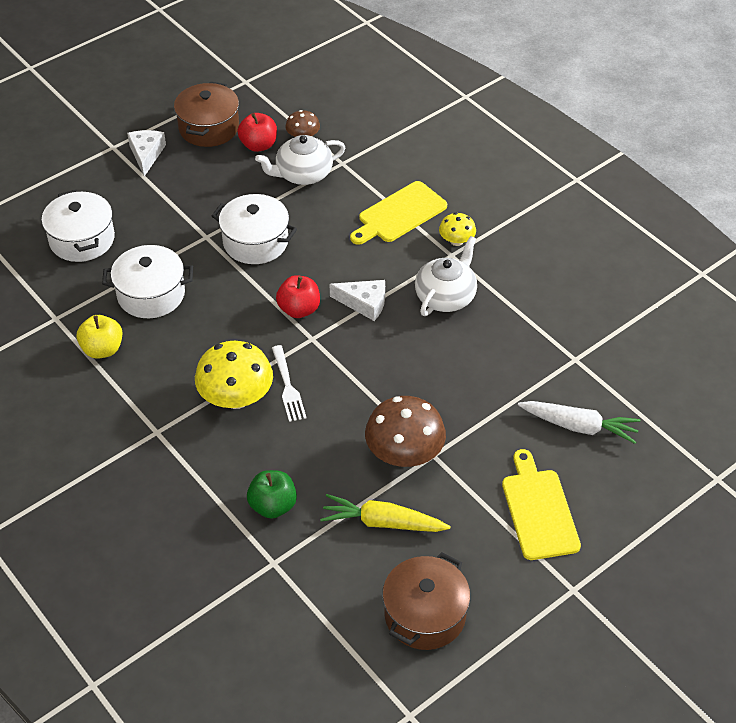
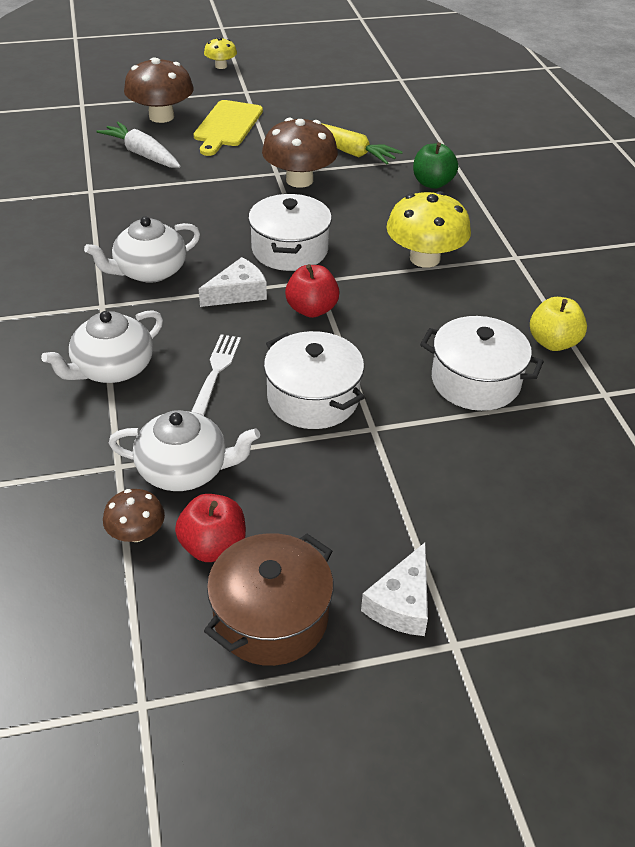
camera: 155 degrees left, 5 degrees down
white pot [41,190,115,262] -> white pot moved to [248,194,332,271]
white fork [272,345,307,422] -> white fork moved to [191,335,241,416]
white cheese [330,280,385,321] -> white cheese turned 105 degrees clockwise [199,257,267,307]
yellow cutting board [350,181,447,245] -> white teapot [41,310,163,383]
brown pot [382,552,470,650] -> none
yellow mushroom [439,213,476,246] -> yellow mushroom moved to [204,37,237,69]
none -> brown mushroom [124,57,194,123]

